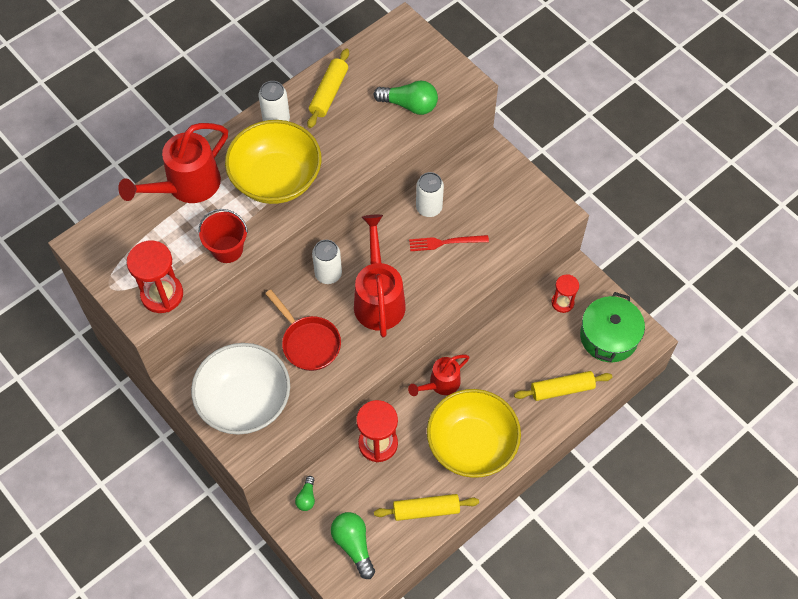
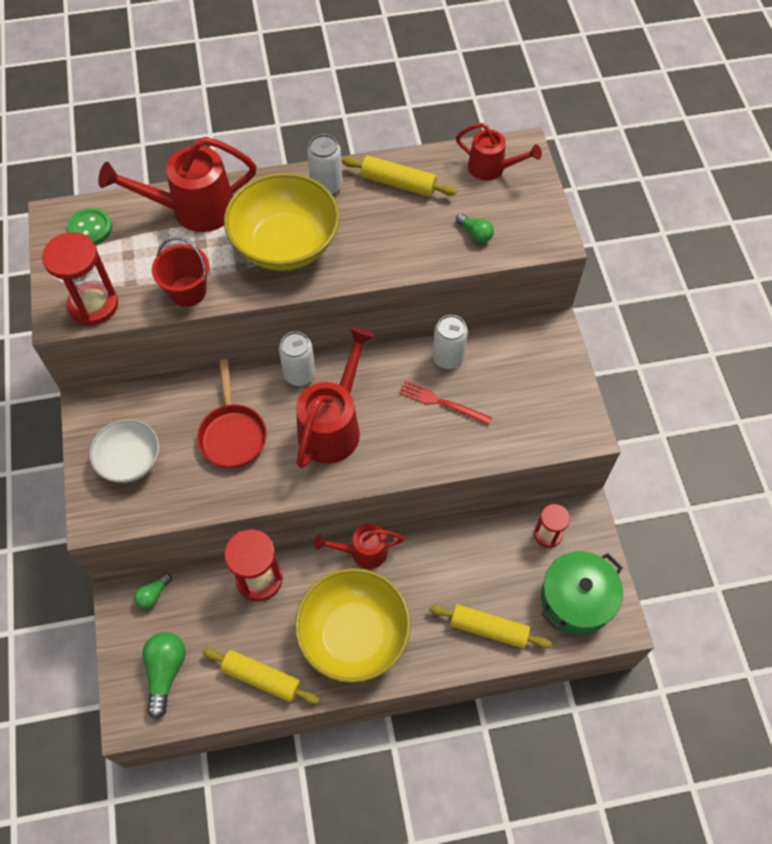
camera: 30 degrees right, 0 degrees up
white bowl [191,343,290,435] -> white bowl [89,419,160,483], size x0.61
yellow rolling pin [307,48,349,128] -> yellow rolling pin turned 60 degrees clockwise [342,156,457,197]
green light bulb [374,80,438,115] -> green light bulb [456,214,494,243], size x0.56
none -> green button [67,208,112,245]
none -> red watering can [456,123,542,181]

